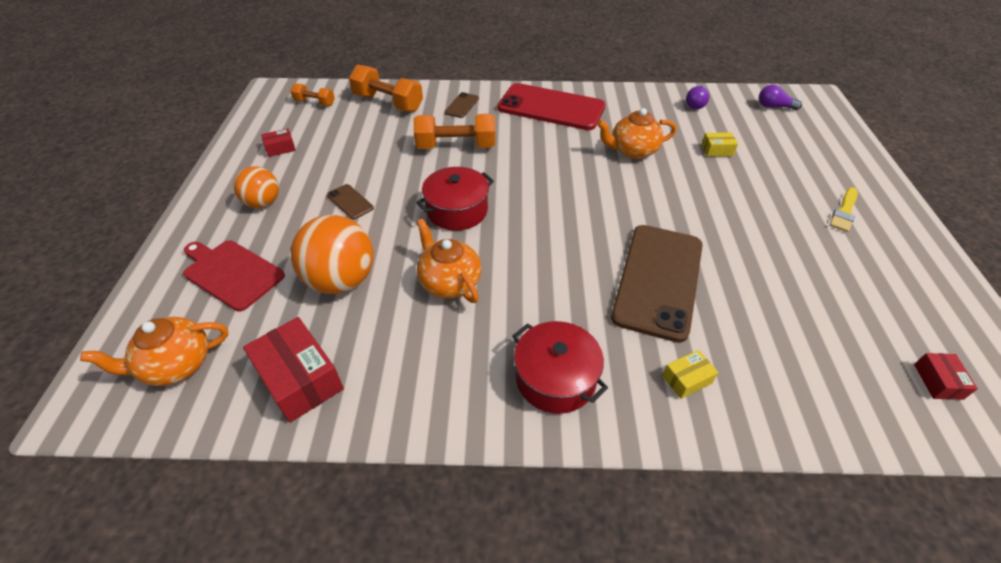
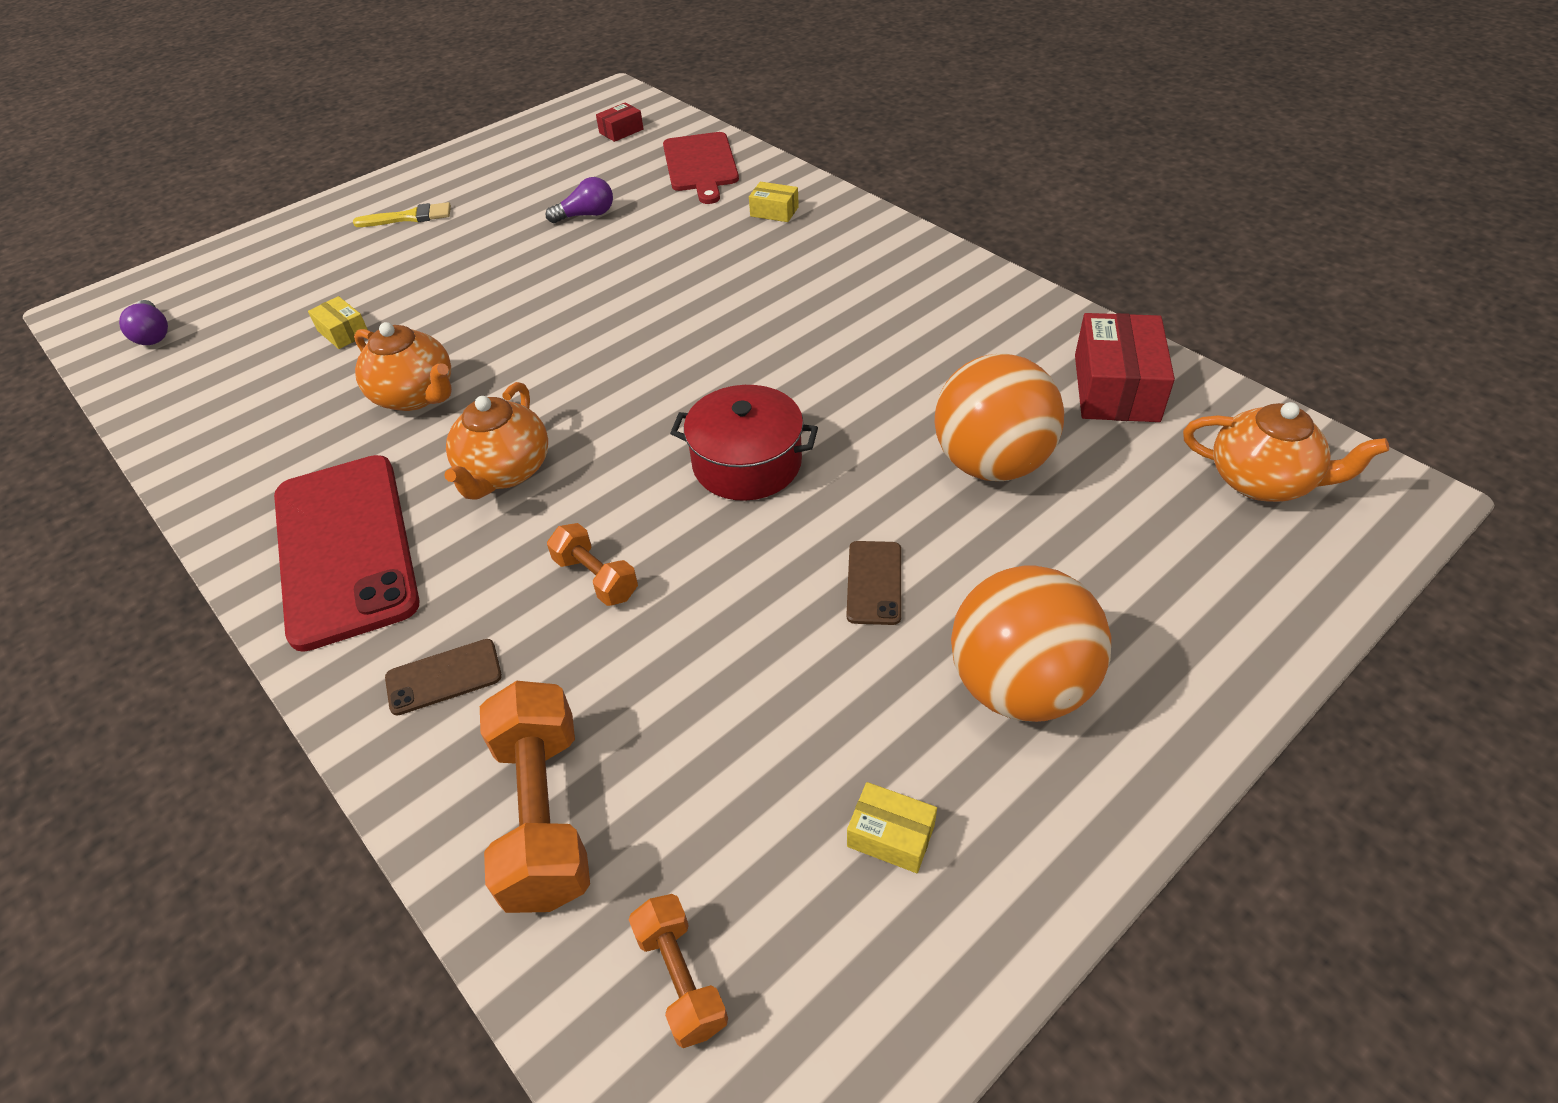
camera: 130 degrees left, 0 degrees up
red cutting board [183,240,285,311] -> red cutting board moved to [663,132,739,204]
orange ball [234,166,279,208] -> orange ball [951,566,1111,722], size x1.63
red box [261,128,296,157] -> yellow box [847,782,937,873]
orange dumbbell [414,114,495,149] -> orange dumbbell [547,523,638,606], size x0.56
orange teapot [416,218,481,303] -> orange teapot moved to [444,382,548,499]
red pot [512,321,608,414] -> none
brown phone [611,225,703,343] -> none
purple light bulb [686,86,710,109] -> purple light bulb moved to [546,177,613,223]

